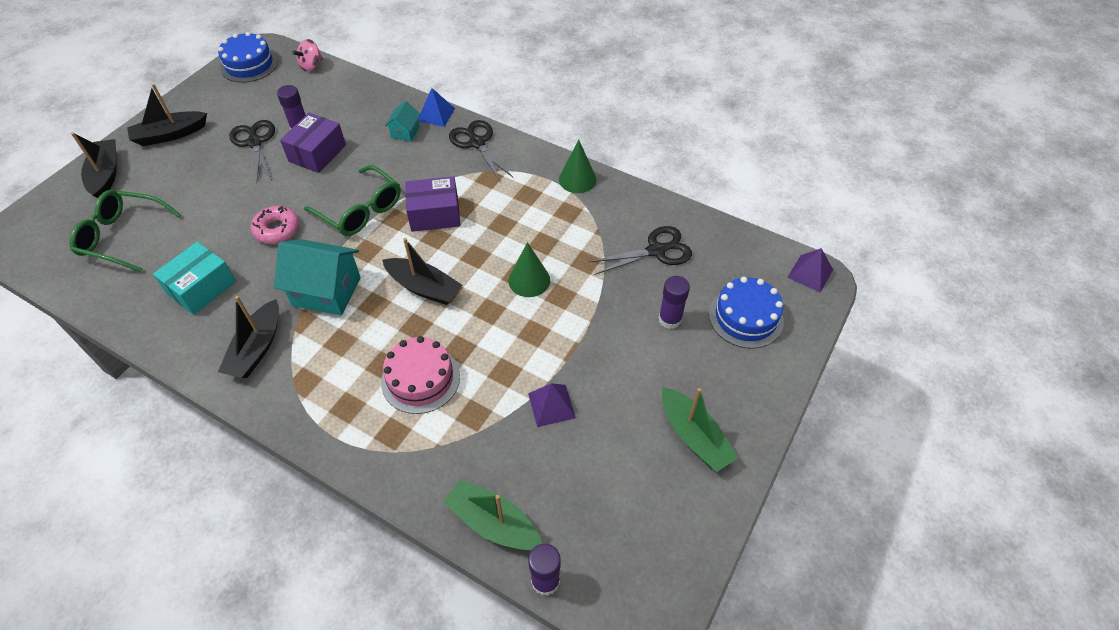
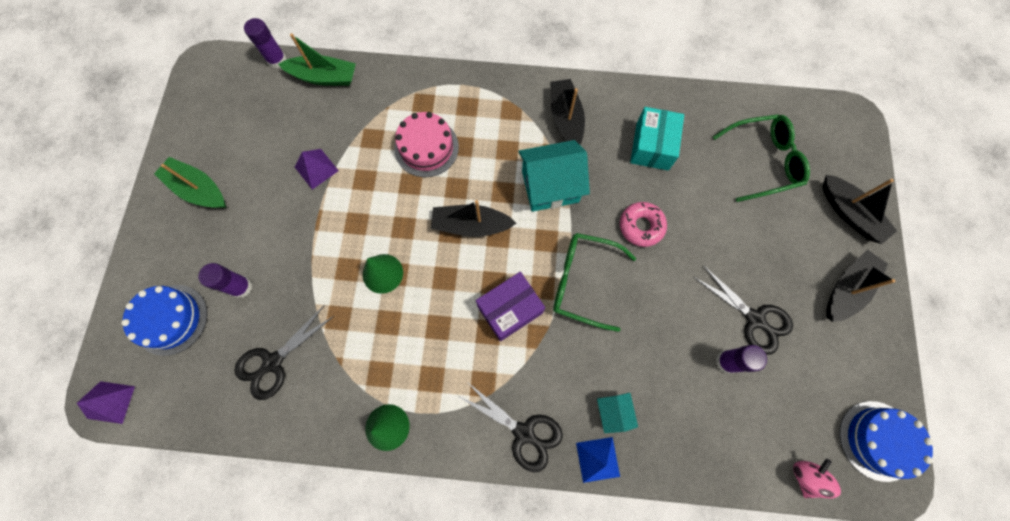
camera: 155 degrees right, 20 degrees up
purple box [280,113,346,173] -> none

